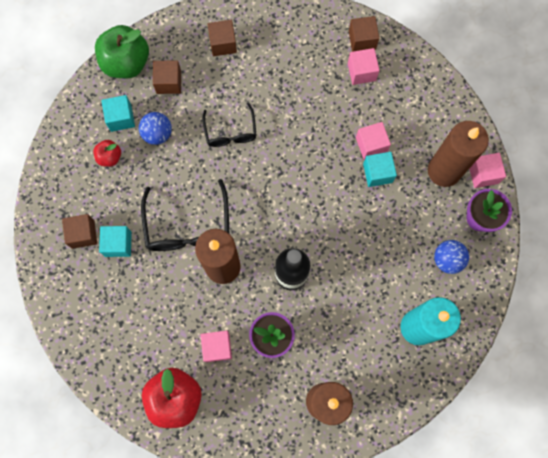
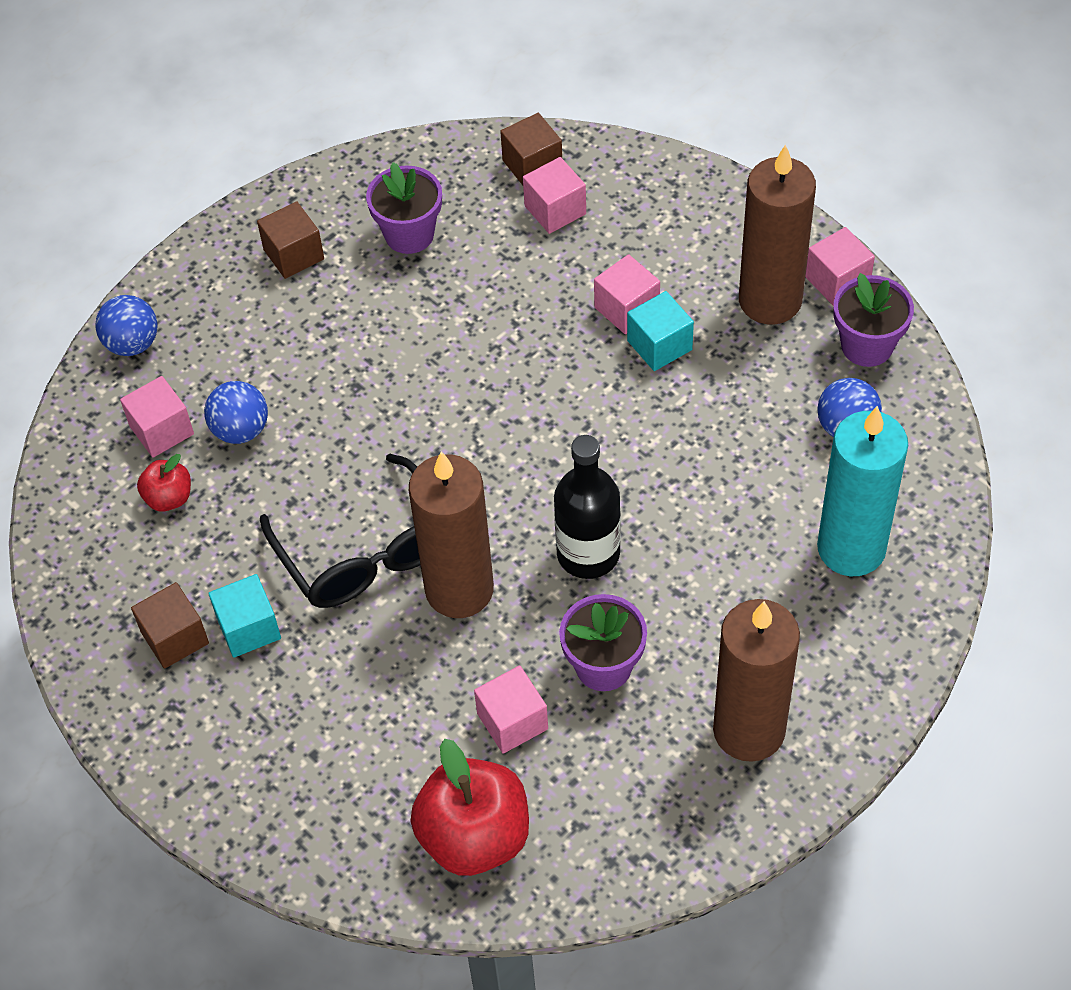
camera: 20 degrees left, 20 degrees down
green apple [95,25,149,78] -> blue ball [95,295,158,356]
turquoise cube [101,95,135,132] -> pink cube [120,376,194,457]
brown cube [153,60,181,94] -> none
black glasses [202,103,257,147] -> none
none -> purple flower pot [366,162,442,254]

